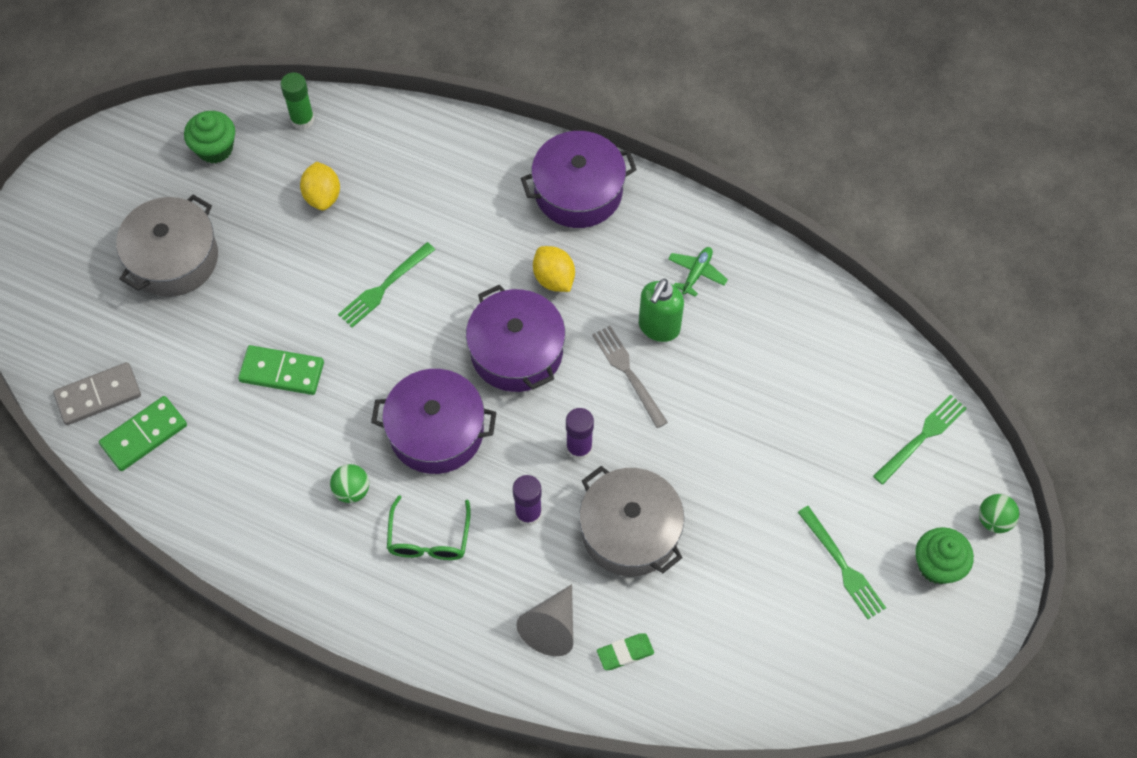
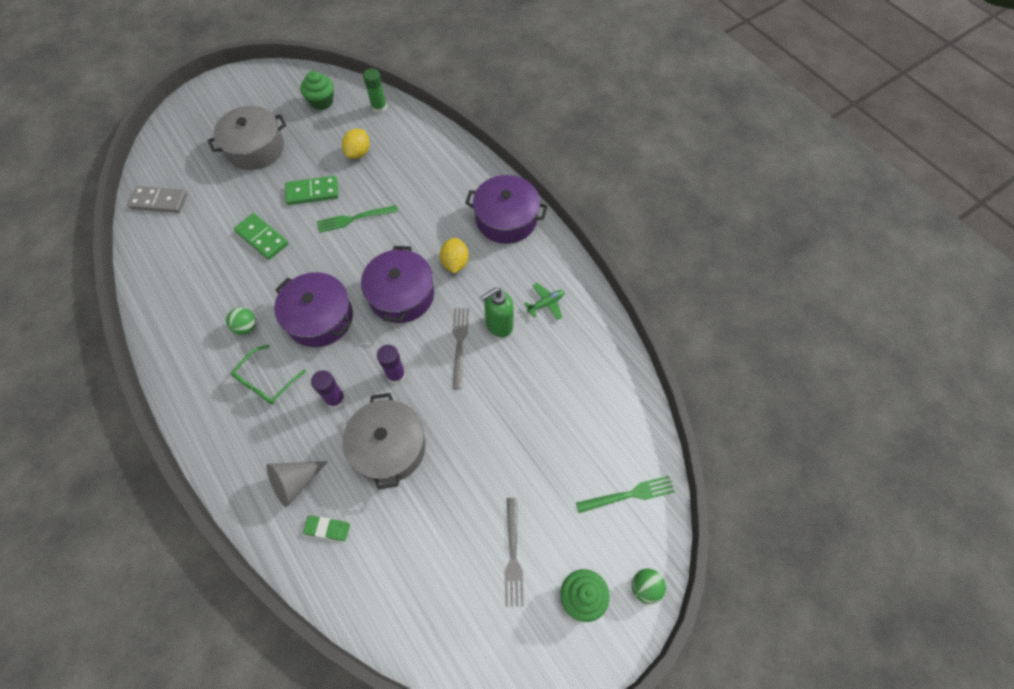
camera: 30 degrees right, 0 degrees up
green domino [99,396,187,471] -> green domino moved to [285,176,338,205]
green fork [798,506,886,619] -> grey fork [505,498,524,607]

